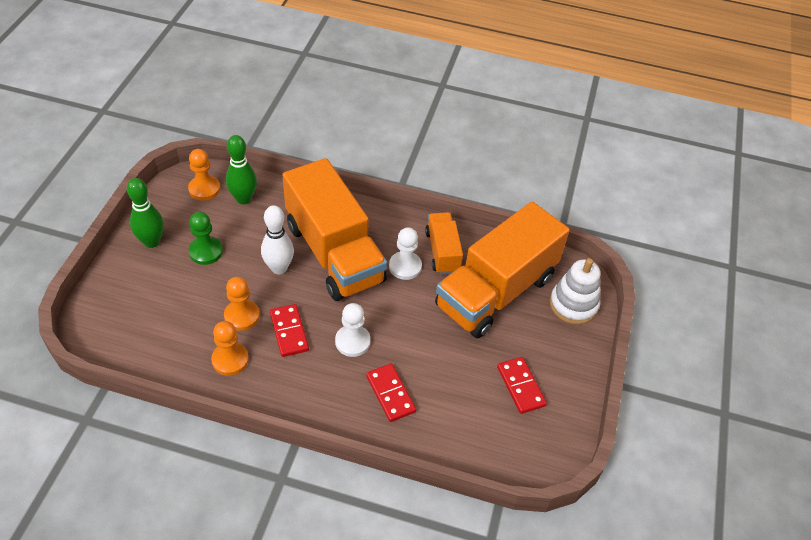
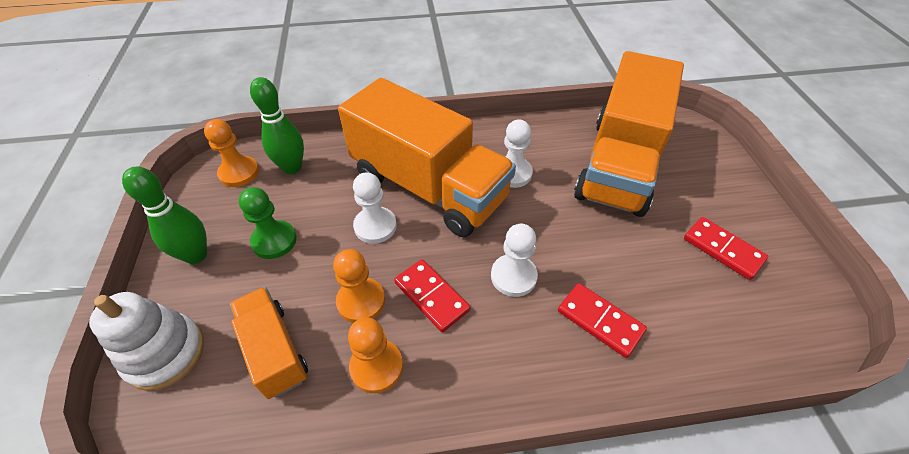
camera: 20 degrees left, 0 degrees up
white bowling pin [261,205,294,274] -> white pawn [353,172,397,244]
orange truck [425,212,463,274] -> orange truck moved to [230,287,308,399]
white stacking toy [550,258,600,325] -> white stacking toy moved to [89,292,204,391]

